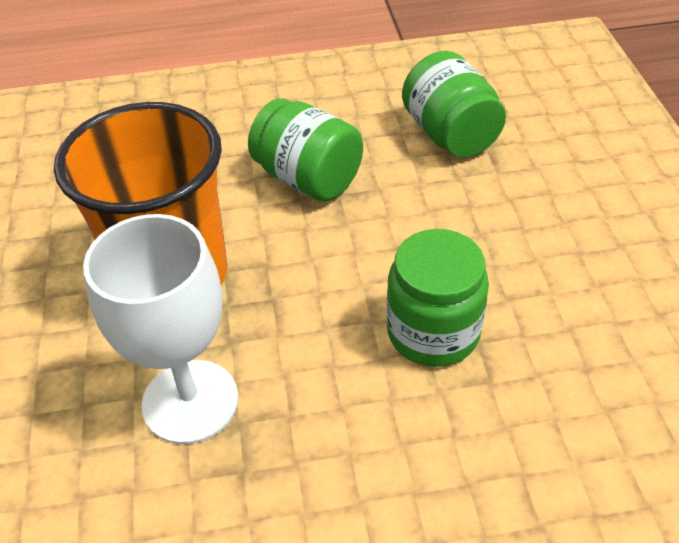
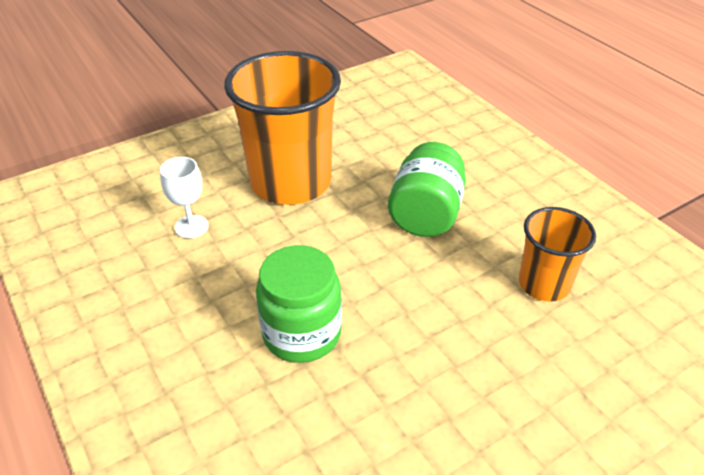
camera: 65 degrees right, 5 degrees down
white goblet [83,214,238,444] -> white goblet [160,157,209,238], size x0.51
green jar [402,51,506,158] -> orange cup [519,207,596,302]

